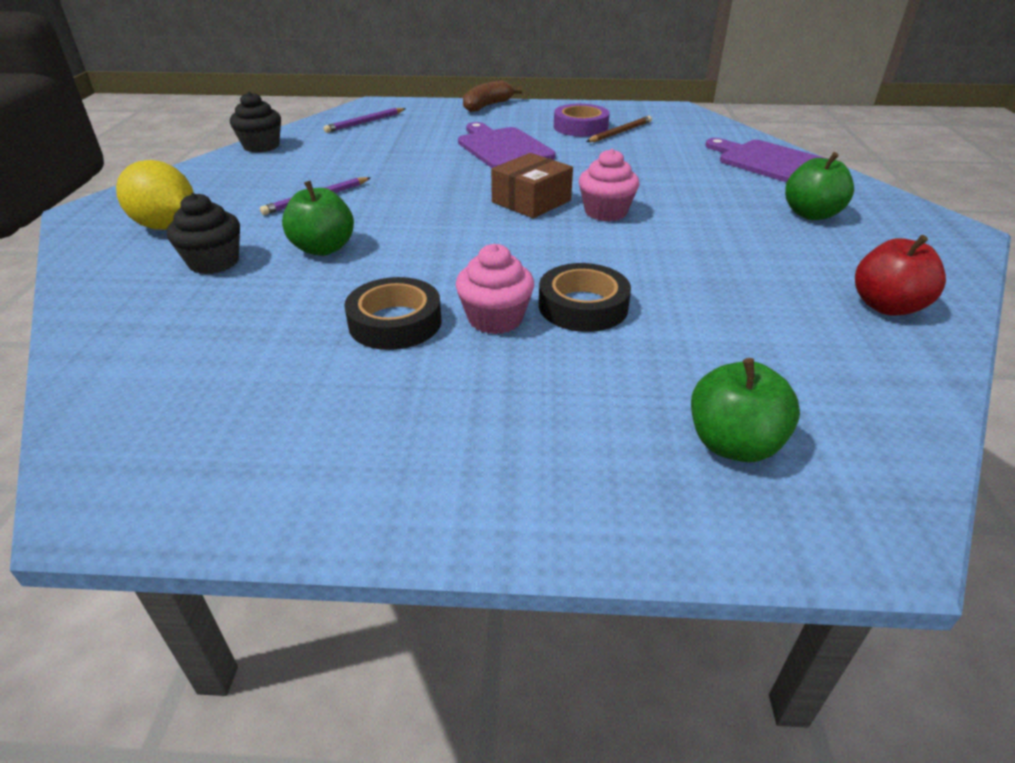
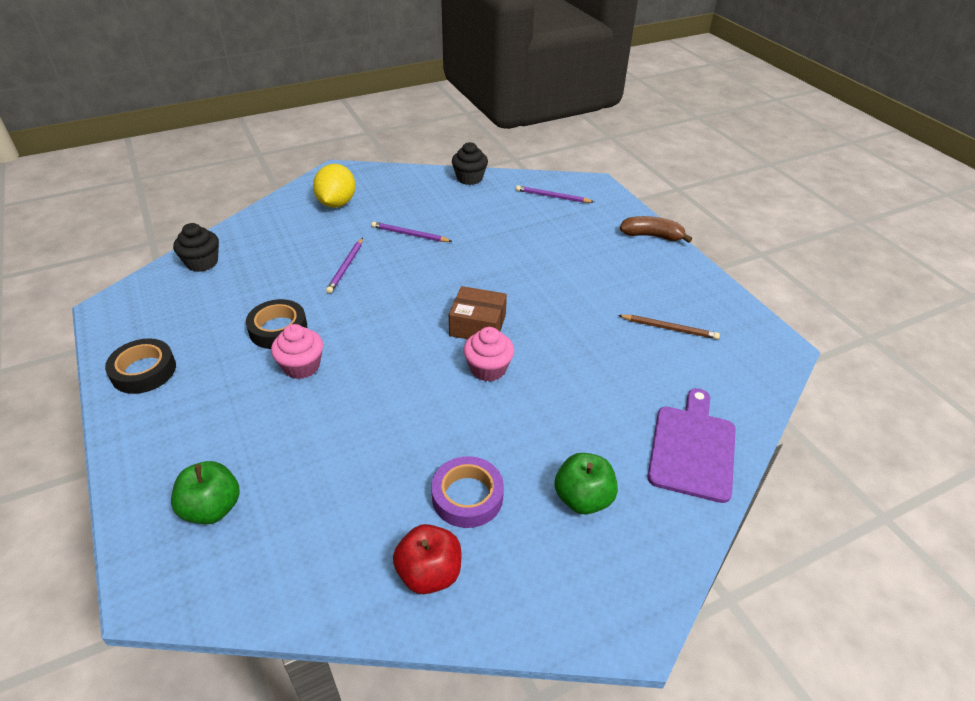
camera: 60 degrees right, 5 degrees up
black cupcake [167,193,240,274] -> black cupcake moved to [173,223,219,272]
green apple [282,180,354,256] -> purple pencil [326,238,363,294]
purple cutting board [458,122,556,168] -> none
black tape [539,263,631,332] -> black tape moved to [105,338,176,394]
purple tape [554,104,610,137] -> purple tape moved to [431,456,504,528]

